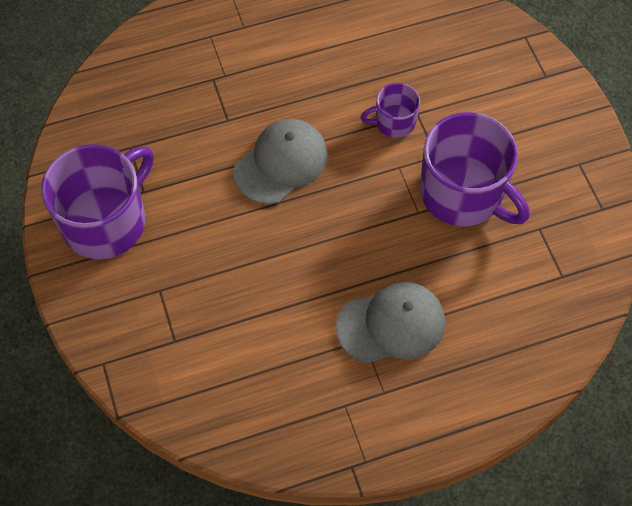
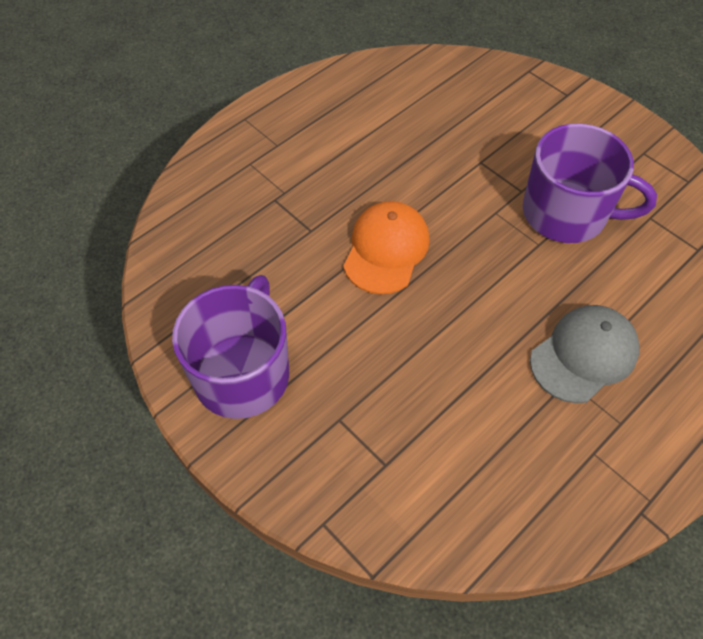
camera: 25 degrees left, 5 degrees down
grey cap [234,119,328,204] -> orange cap [343,201,430,294]
purple mug [361,83,420,138] -> none

